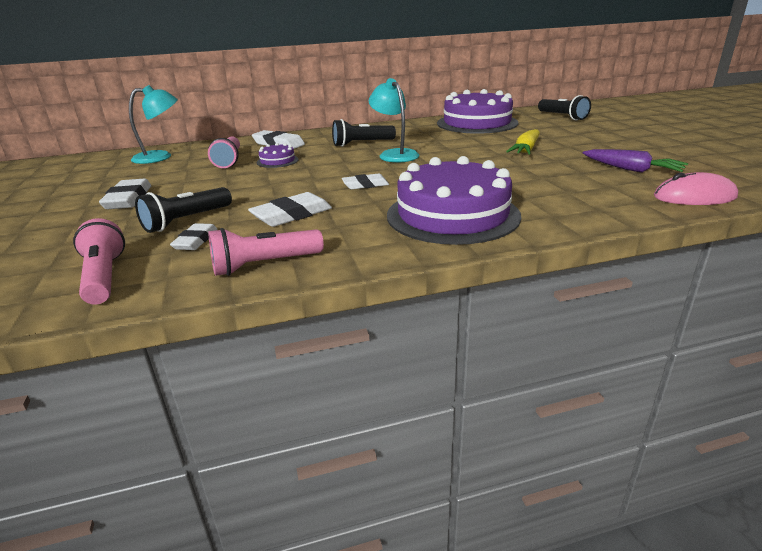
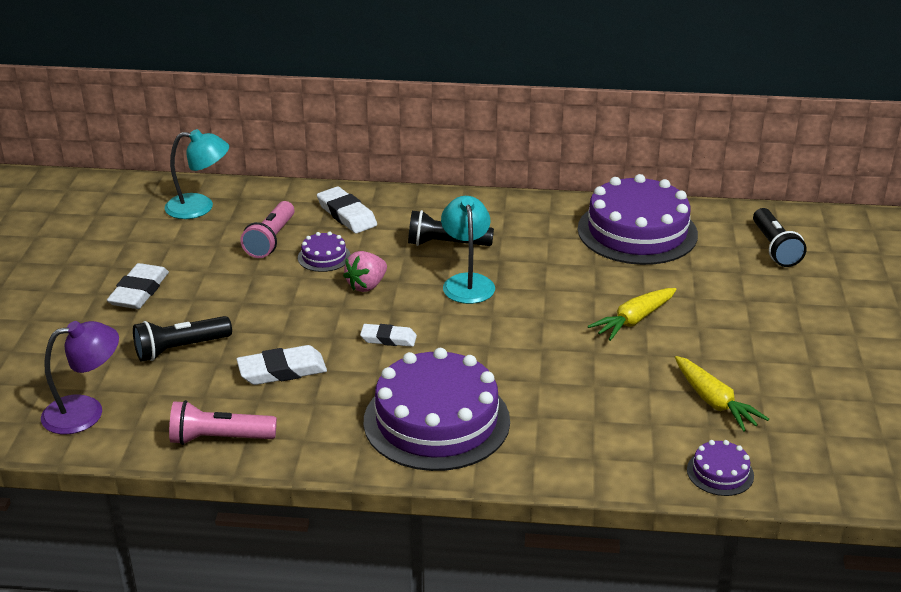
camera: 20 degrees right, 5 degrees up
pink flashlight [73,218,125,305] -> purple lamp [41,321,119,434]
white eraser [170,223,217,250] -> none
purple carrot [583,149,688,173] -> yellow carrot [675,356,769,432]
pink mouse [653,172,738,205] -> purple cake [687,440,754,496]
none -> pink strawberry [343,251,387,292]

